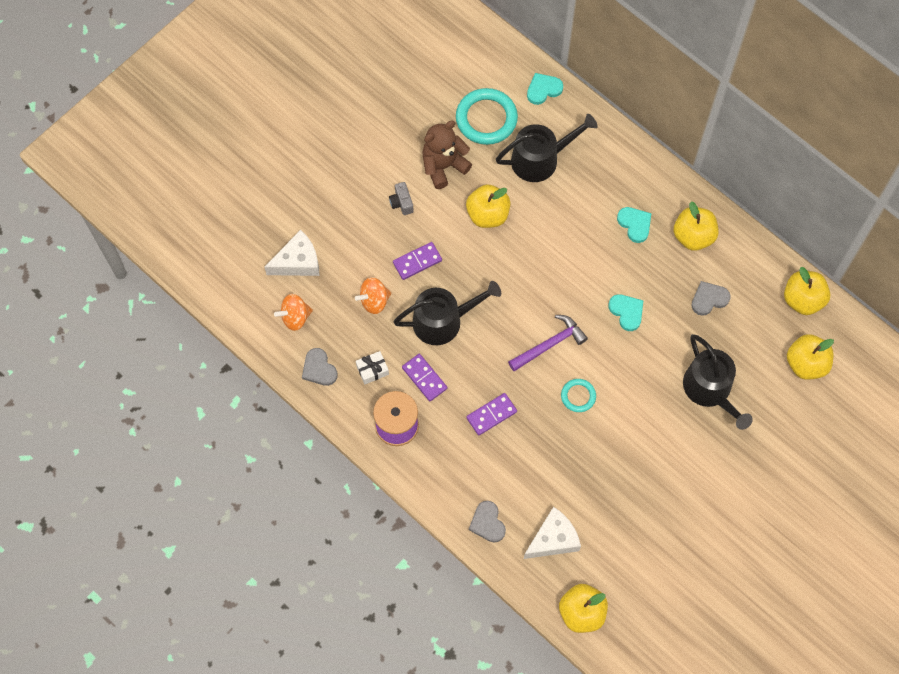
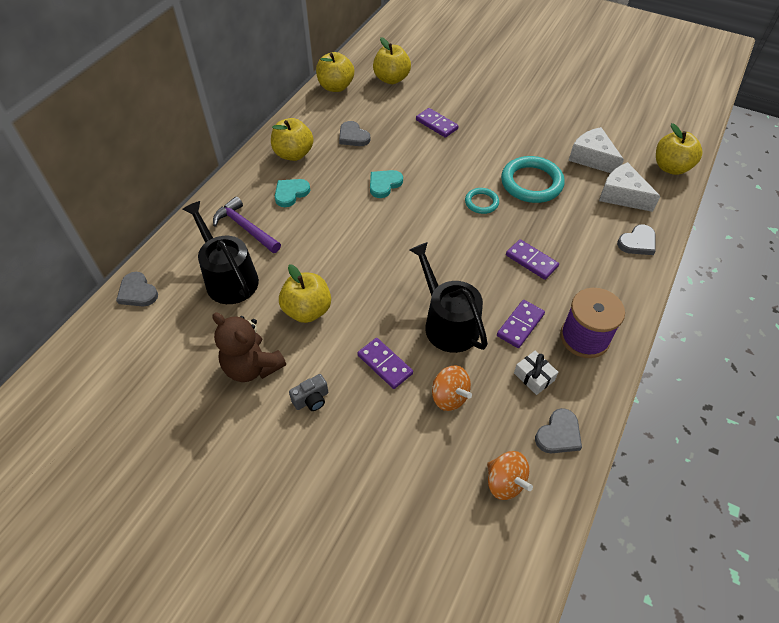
camera: 105 degrees left, 15 degrees down
white cheese [265,230,319,276] -> white cheese moved to [569,127,624,173]
turquoise ring [456,88,518,145] -> turquoise ring moved to [501,156,565,203]
purple hammer [508,315,588,371] -> purple hammer moved to [213,196,281,253]
turquoise heart [527,73,563,105] -> grey heart [116,272,158,306]
black watering can [683,334,753,430] -> purple domino [416,108,459,138]

